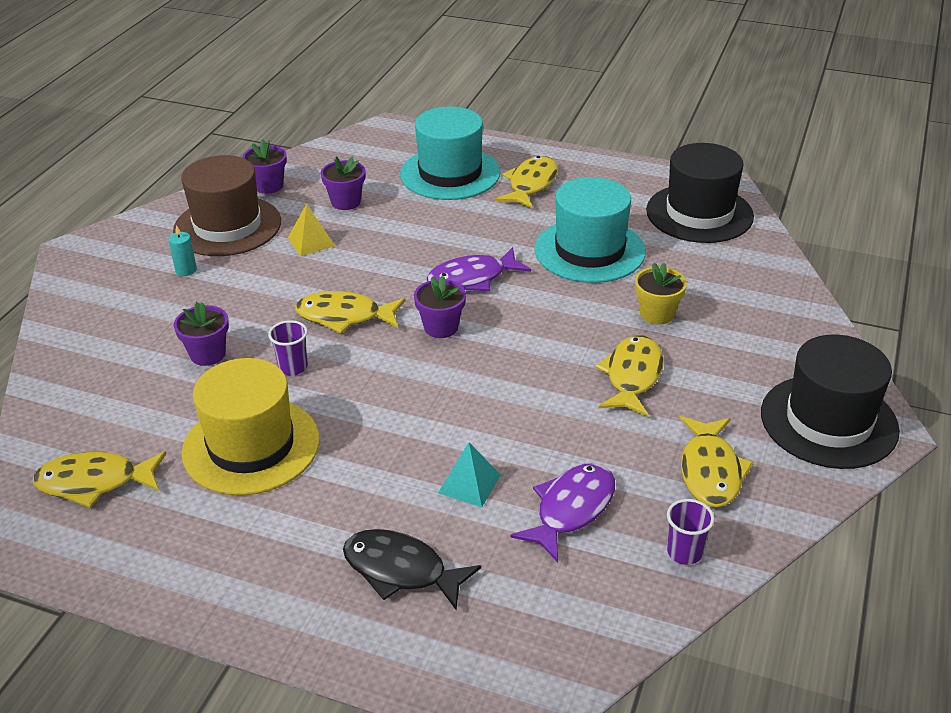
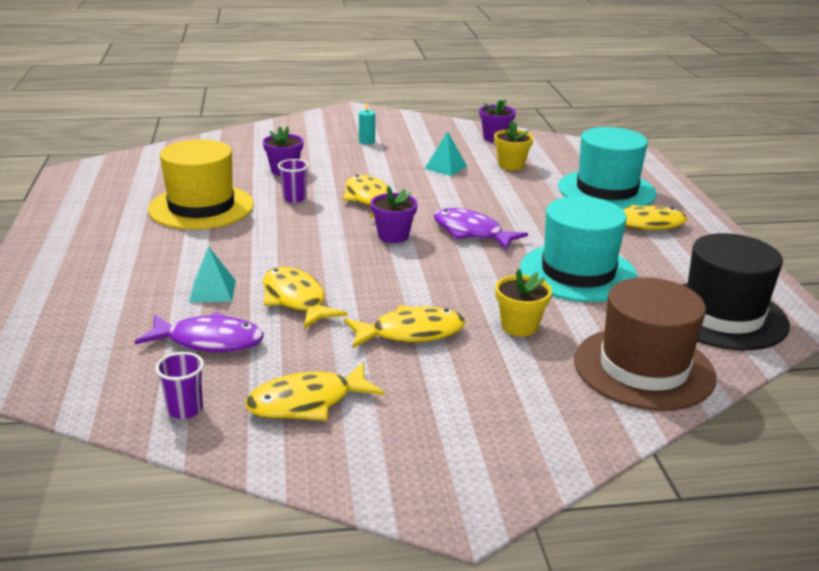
camera: 60 degrees right, 10 degrees down
yellow fish [33,451,166,508] -> yellow fish moved to [263,267,348,329]
brown hat [173,155,281,256] -> brown hat moved to [574,277,716,411]
yellow pyramid [288,204,335,256] -> turquoise pyramid [425,132,467,176]
purple flower pot [320,157,365,210] -> yellow flower pot [494,121,534,170]
black fish [343,529,481,611] -> none
black hat [761,334,900,469] -> none

